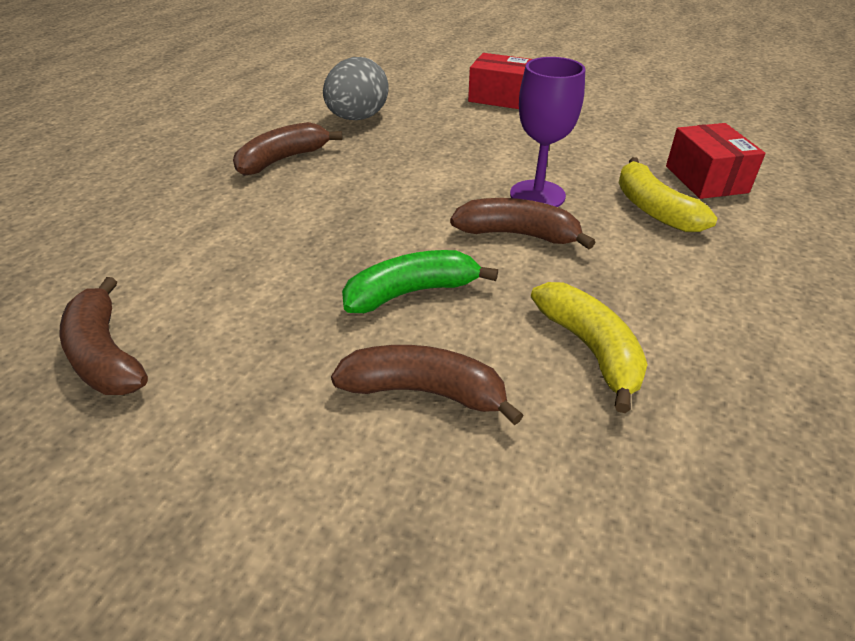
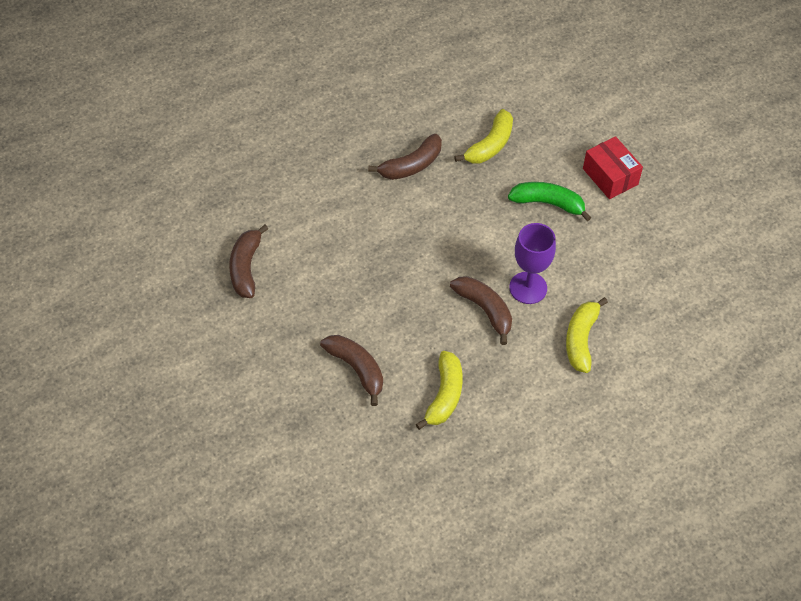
camera: 35 degrees right, 15 degrees up
brown banana [233,122,342,176] -> brown banana turned 150 degrees clockwise [368,134,442,180]
grey egg [323,57,388,120] -> yellow banana [454,109,513,163]
green banana [342,250,498,313] -> green banana moved to [508,182,592,221]
red box [666,123,765,199] -> none

